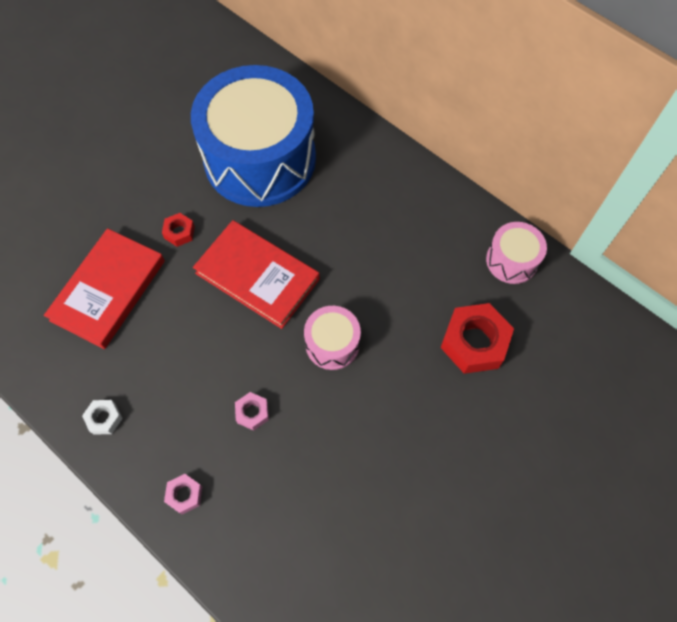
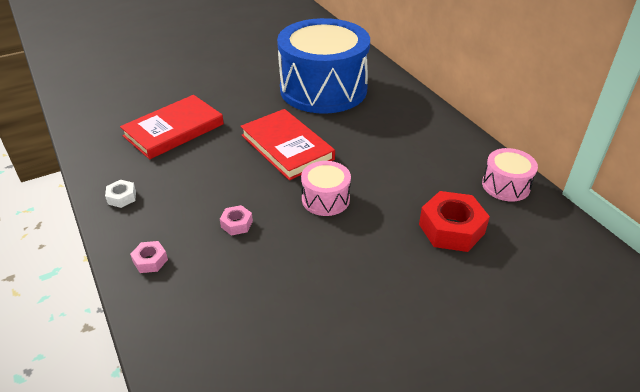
camera: 20 degrees right, 25 degrees down
red nut [162,213,195,247] -> none

